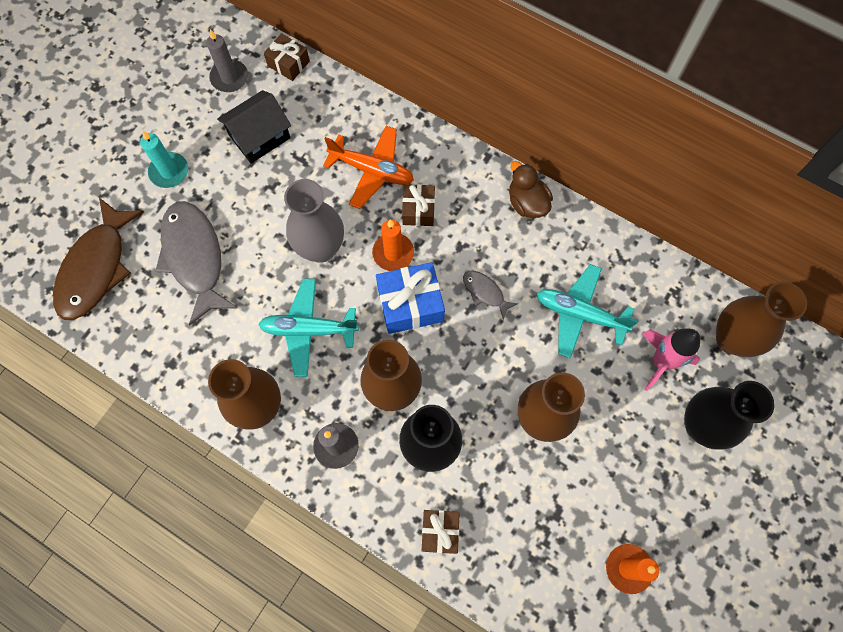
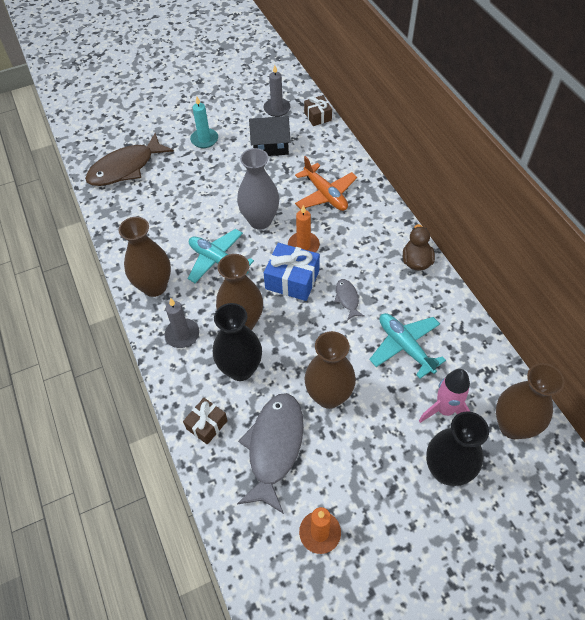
camera: 35 degrees right, 15 degrees down
grey fish [155,201,237,326] -> grey fish moved to [237,393,304,514]
brown gift [402,184,435,226] -> none

